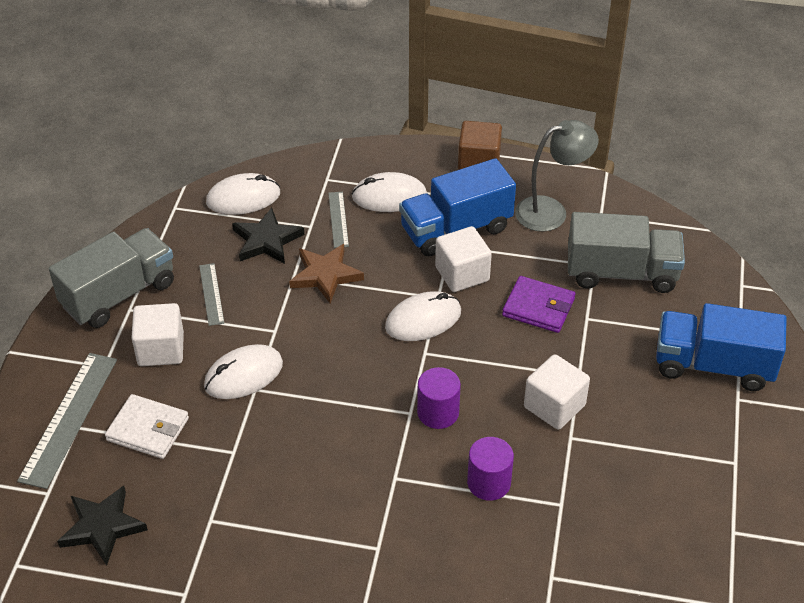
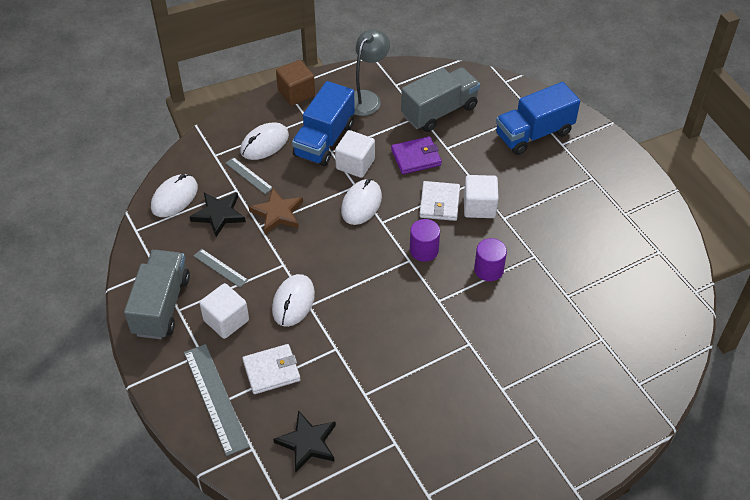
camera: 40 degrees left, 5 degrees up
none -> white wallet [419,181,460,221]

